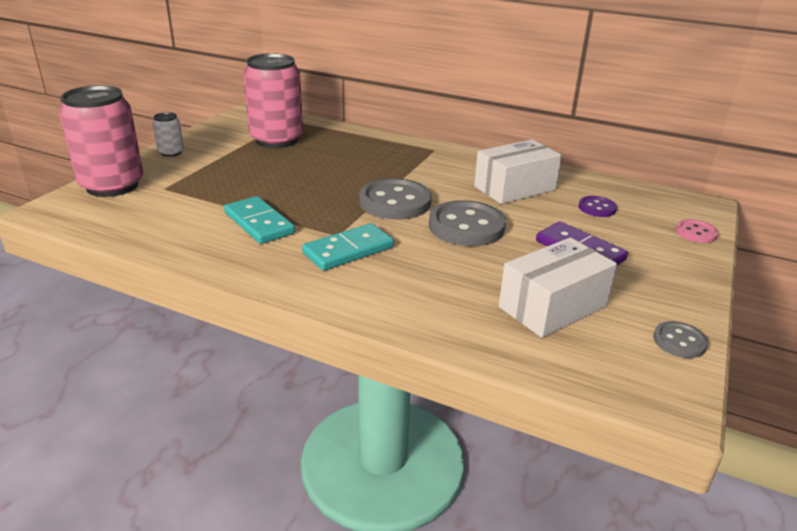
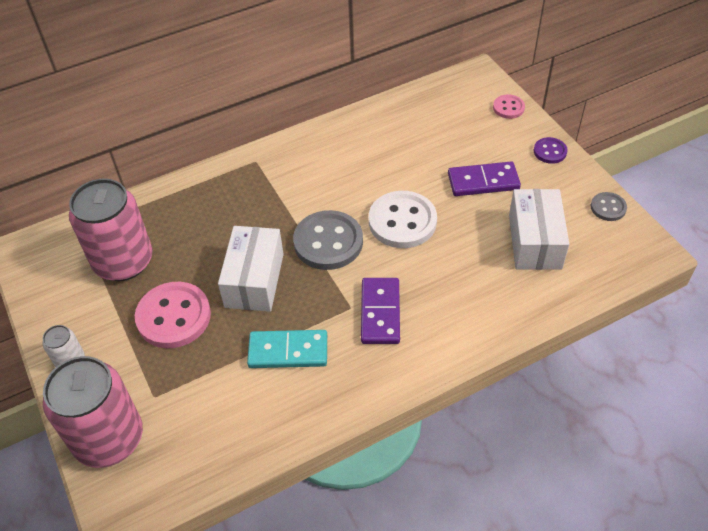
camera: 50 degrees left, 20 degrees up
turquoise domino [302,223,394,271] -> purple domino [361,278,400,344]
grey button [429,200,506,246] -> white button [369,191,437,248]
white box [474,139,562,204] -> white box moved to [218,226,284,312]
purple button [579,196,617,217] -> purple button moved to [534,137,568,164]
none -> pink button [135,282,211,348]

